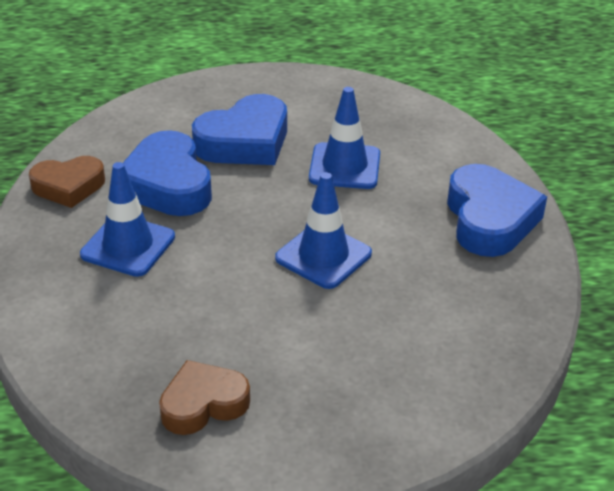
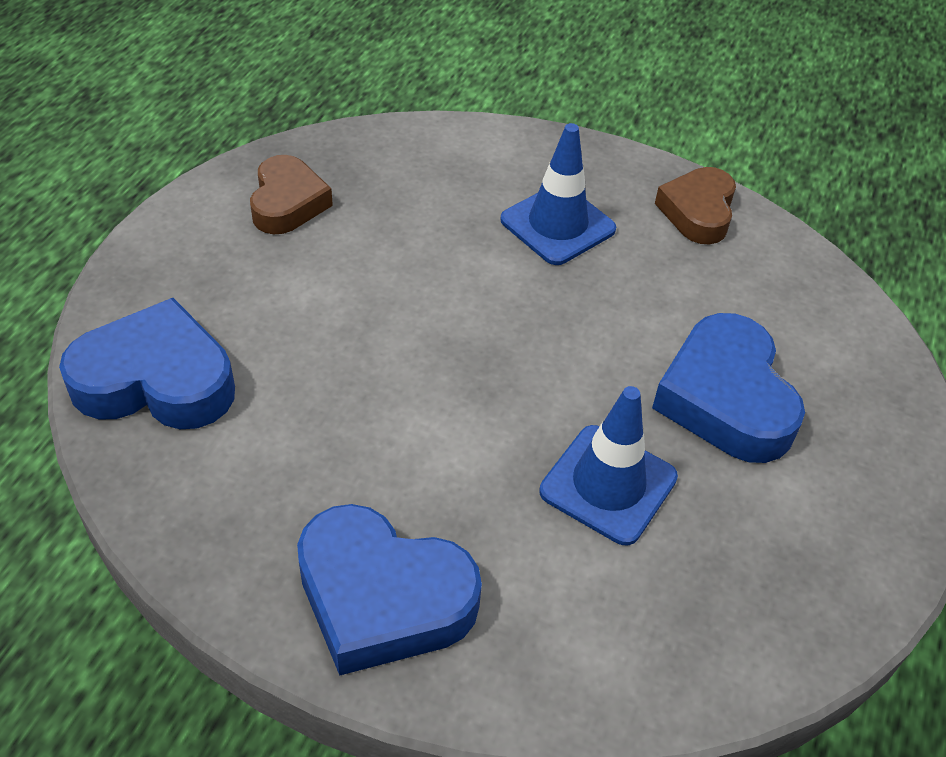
camera: 115 degrees right, 10 degrees up
blue heart [123,130,212,216] -> blue heart moved to [59,298,235,429]
blue traffic cone [275,172,372,289] -> none

